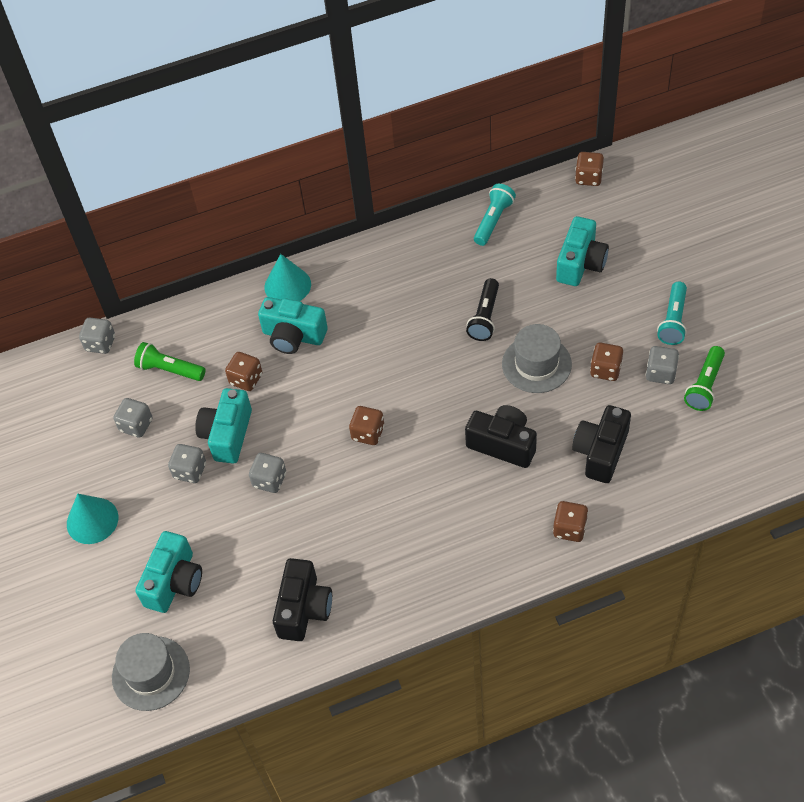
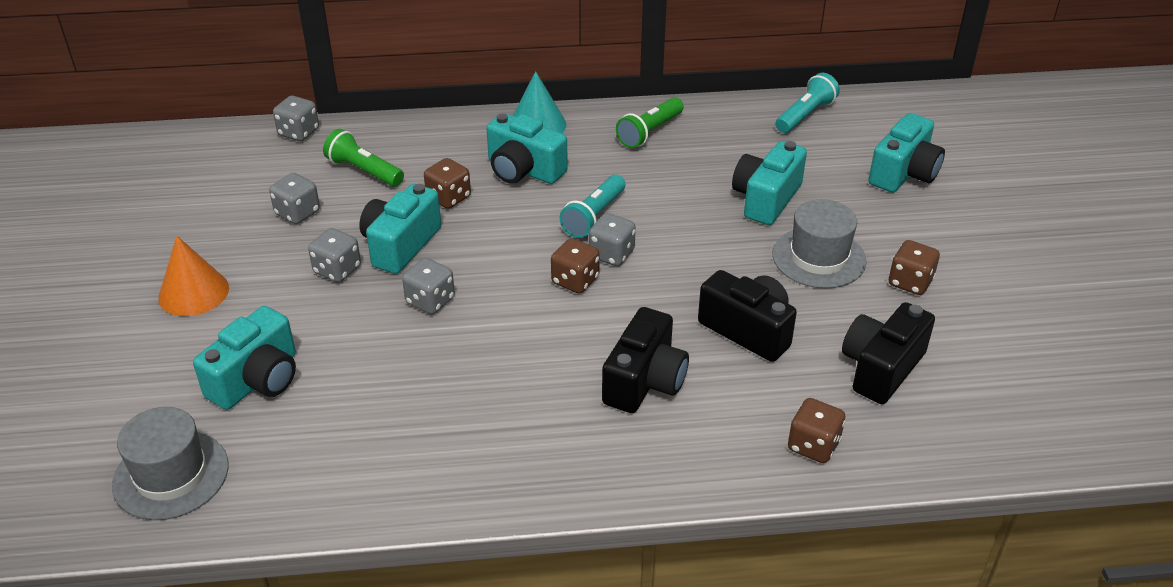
camera: 10 degrees right, 15 degrees down
turquoise cone [67,494,118,544] -> orange cone [158,236,229,316]
black camera [273,558,332,641] -> black camera moved to [602,307,689,413]
black flashlight [466,278,499,341] -> turquoise camera [732,141,807,225]
brown dice [575,152,604,186] -> none
grey dice [646,346,679,384] -> grey dice moved to [589,213,636,266]
turquoise flashlight [657,282,687,345] -> turquoise flashlight moved to [559,175,625,238]
green flashlight [684,346,725,411] -> green flashlight moved to [616,97,684,148]

